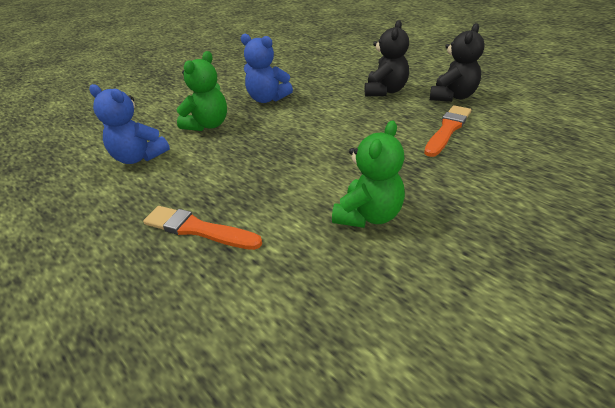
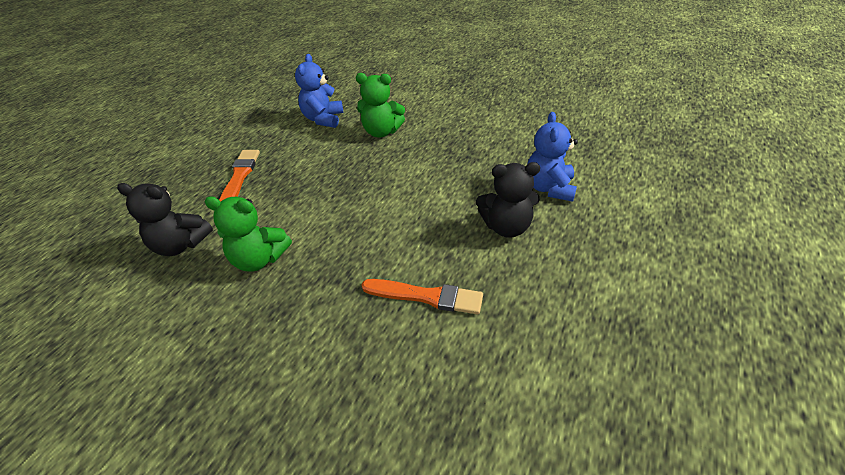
camera: 70 degrees right, 5 degrees up
blue teddy bear [241,34,293,103] -> blue teddy bear moved to [528,112,578,202]
black teddy bear [430,23,485,102] -> black teddy bear moved to [117,183,213,256]

